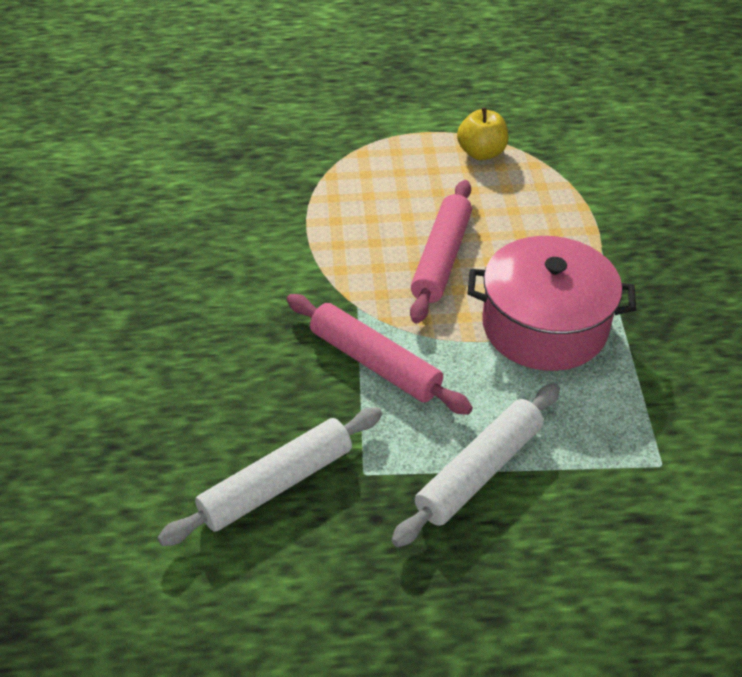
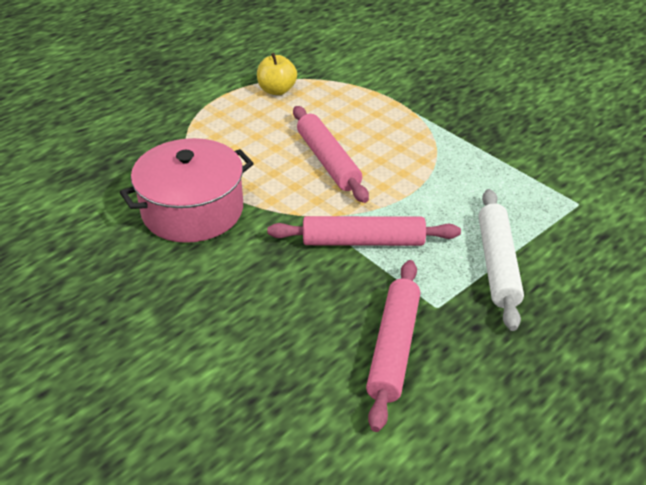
camera: 40 degrees left, 5 degrees down
white rolling pin [157,407,382,546] -> pink rolling pin [366,260,420,432]
pink pot [467,236,636,371] -> pink pot moved to [120,138,254,243]

